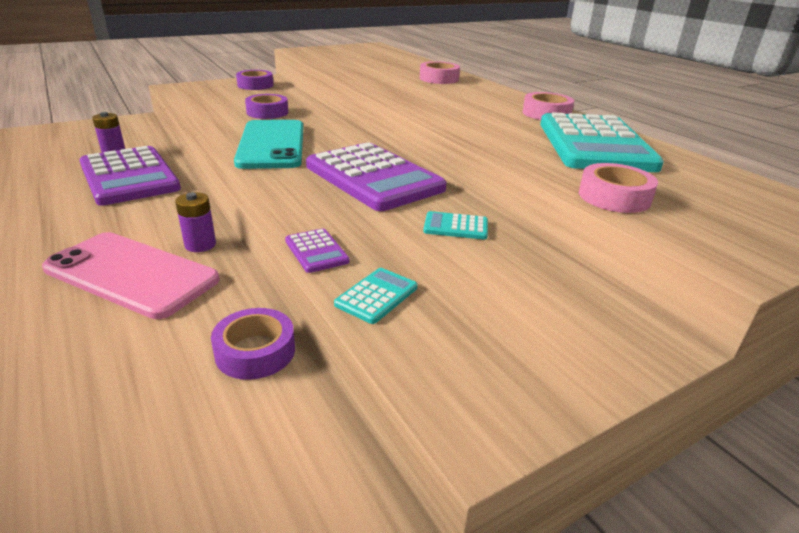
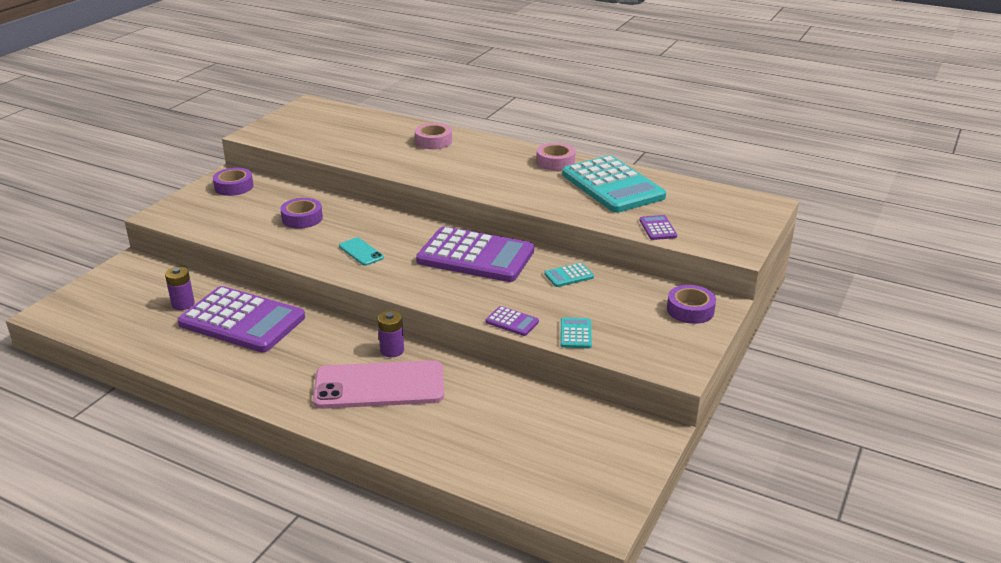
camera: 30 degrees left, 0 degrees up
purple tape [211,308,295,380] -> purple tape moved to [667,285,716,324]
turquoise phone [234,120,303,169] -> turquoise phone [339,237,384,266], size x0.46
pink tape [579,163,658,213] -> purple calculator [639,215,677,240]

